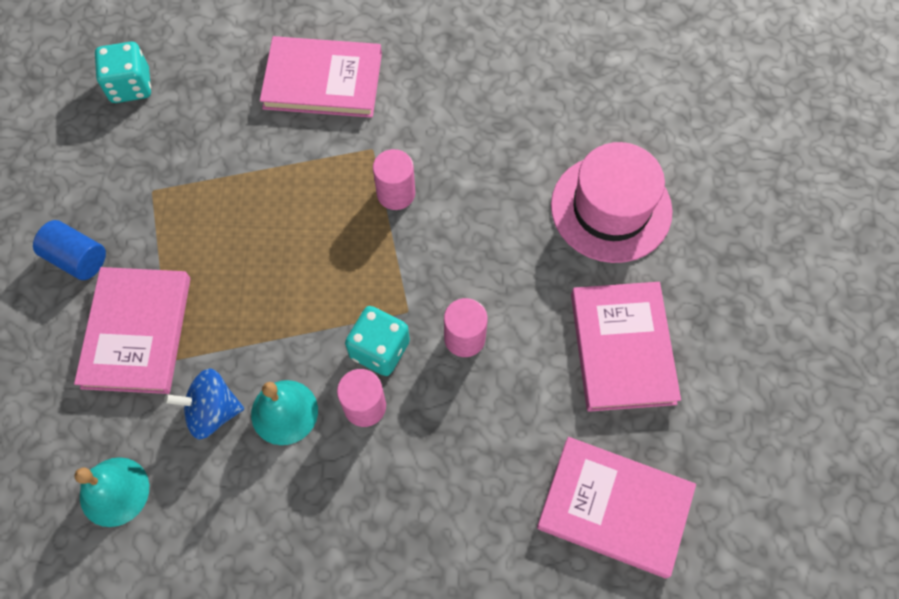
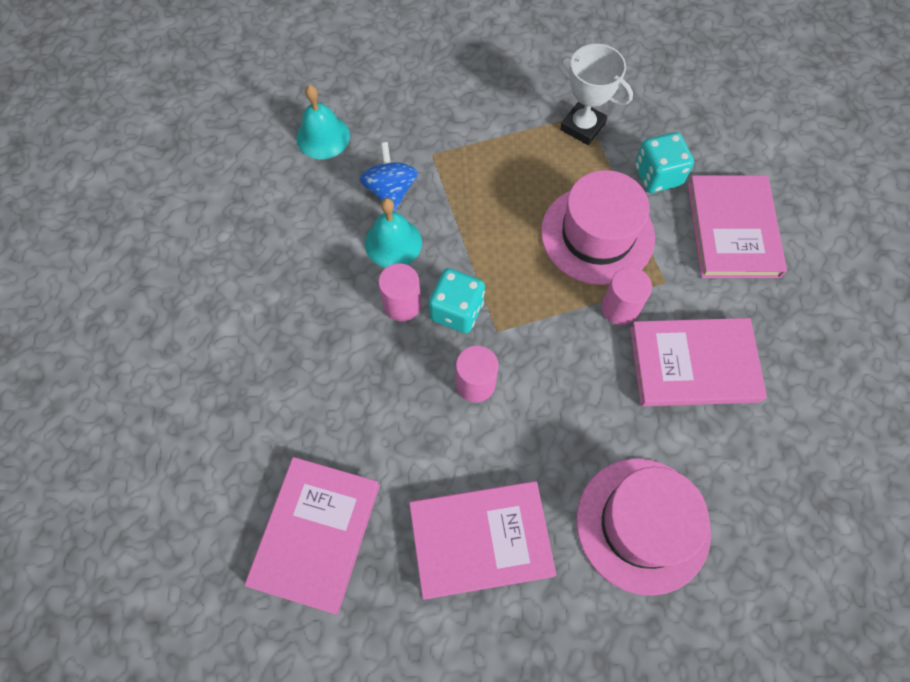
camera: 85 degrees right, 0 degrees up
blue cylinder [33,220,106,280] -> none
pink book [74,267,190,394] -> pink book moved to [630,318,767,406]
turquoise dice [95,42,151,103] -> turquoise dice moved to [635,132,694,193]
none -> pink hat [541,170,655,285]
none -> white trophy [558,44,633,145]

